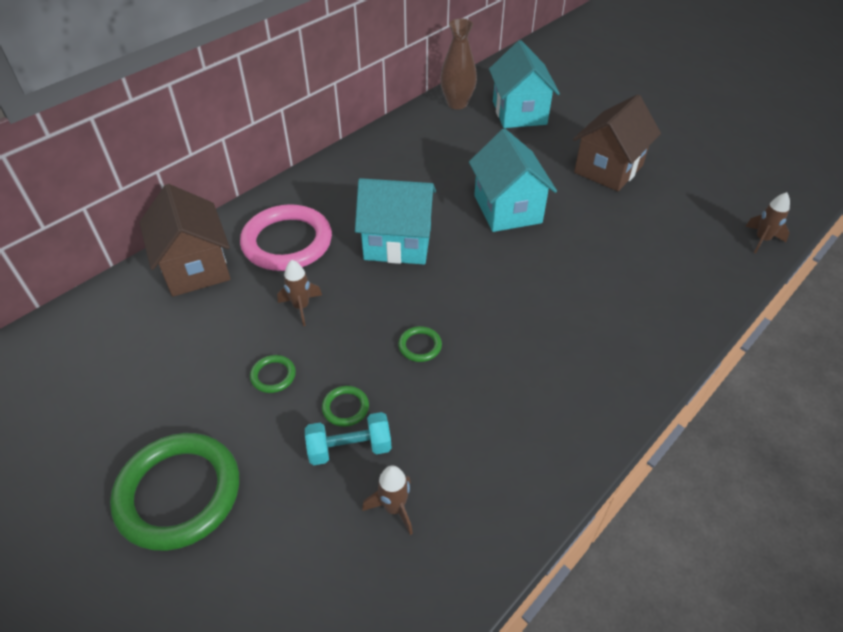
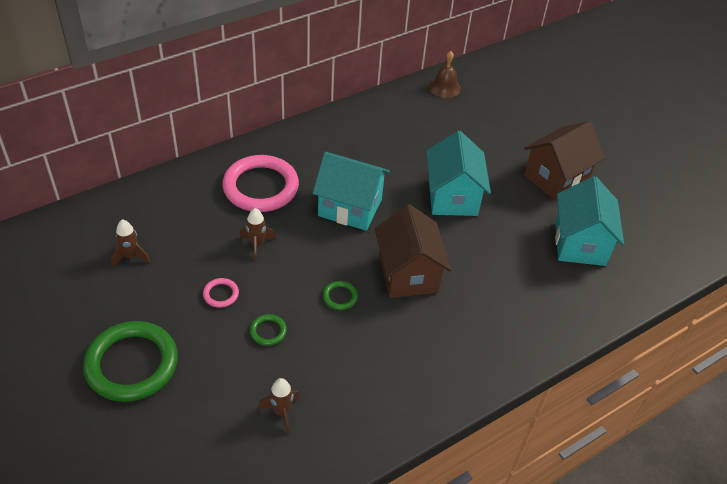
camera: 10 degrees right, 0 degrees up
brown house [139,184,231,297] -> brown house moved to [375,204,451,298]
green ring [250,355,296,393] -> pink ring [203,278,239,308]
turquoise dumbbell [305,412,392,465] -> none
brown vase [440,18,477,109] -> brown bell [429,51,461,98]
turquoise house [489,40,560,128] -> turquoise house moved to [555,176,624,266]
brown rocket [745,192,790,253] -> brown rocket moved to [111,219,150,267]

